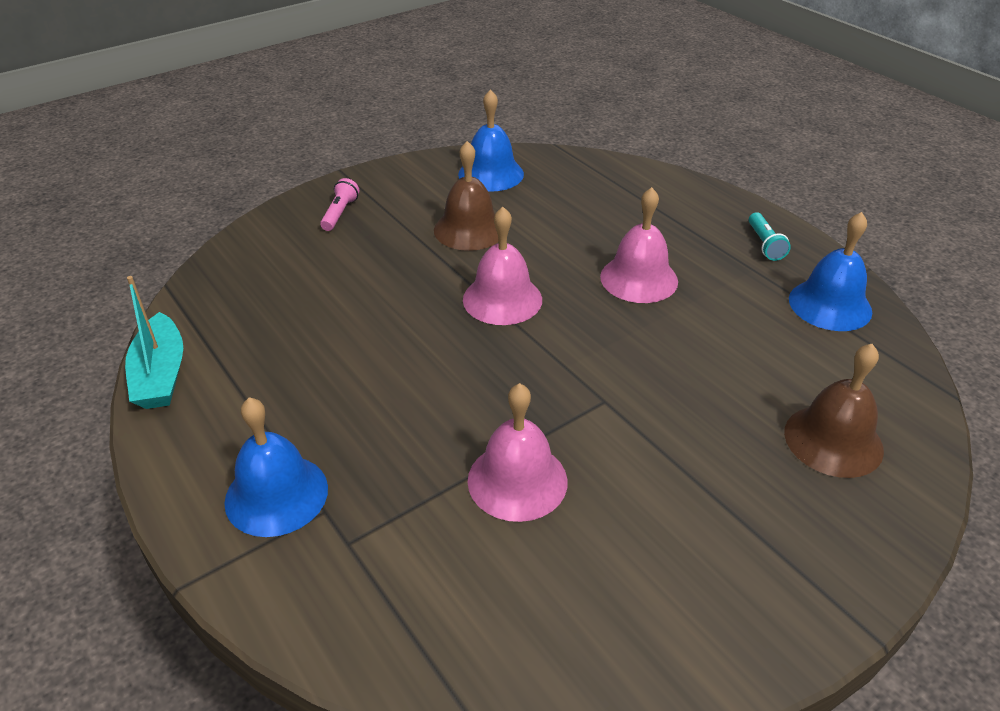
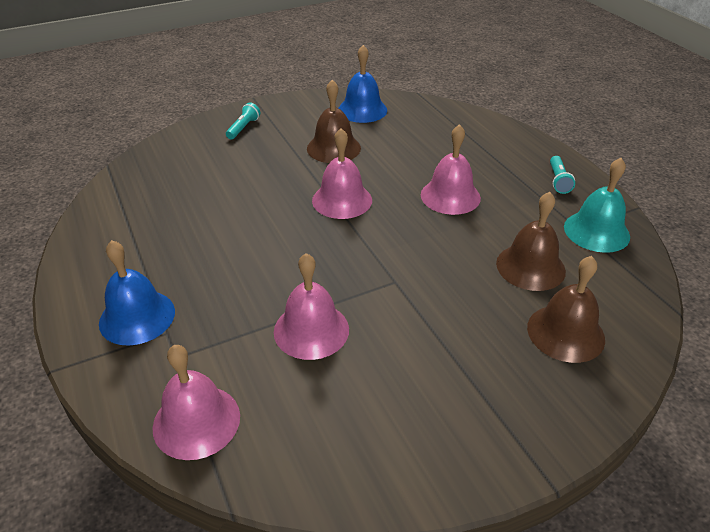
camera: 10 degrees right, 0 degrees up
turquoise boat [125,276,183,409] -> none
pink flashlight [320,178,359,231] -> turquoise flashlight [226,103,260,139]
blue bell [789,212,872,331] -> turquoise bell [564,158,630,253]
none -> pink bell [152,345,240,460]
none -> brown bell [496,192,566,291]

